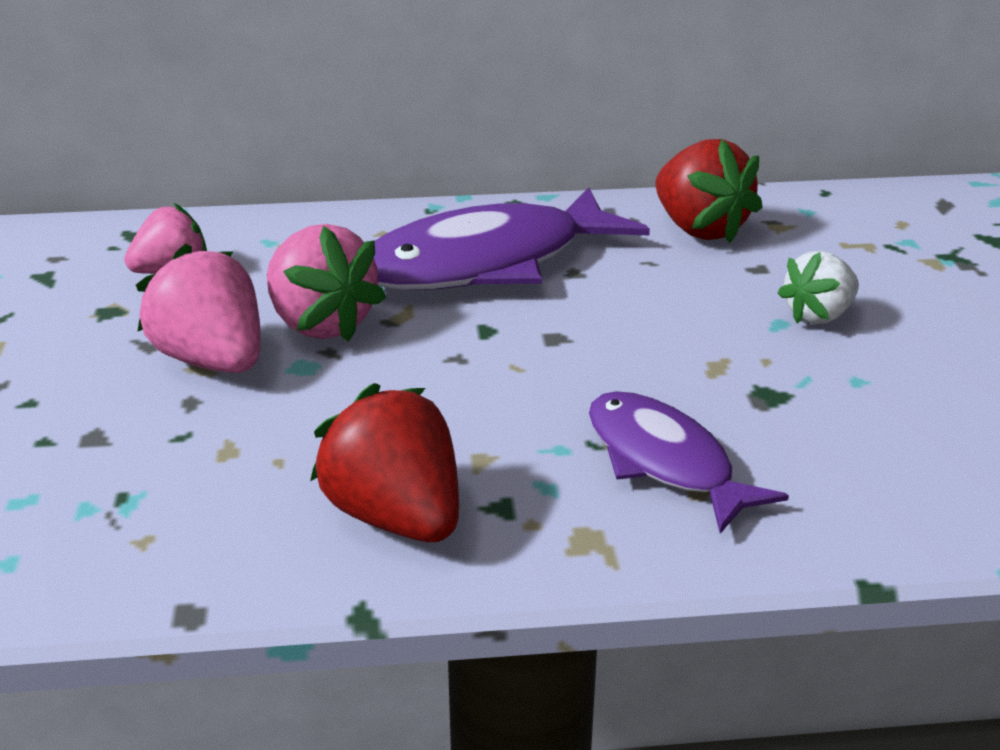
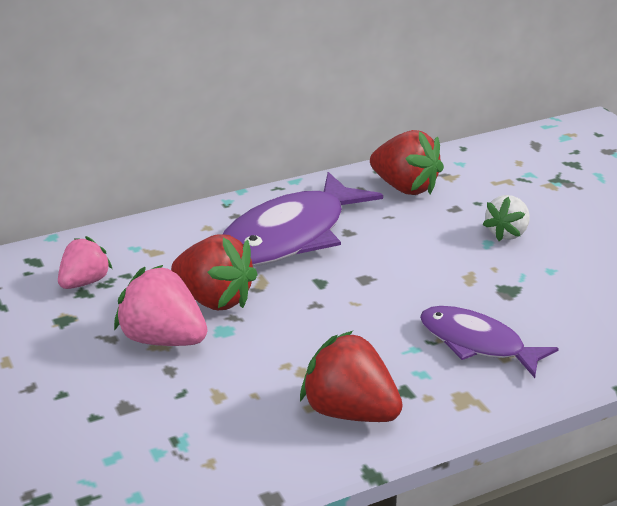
camera: 20 degrees left, 0 degrees up
pink strawberry [267,224,386,342] -> red strawberry [171,235,258,310]

